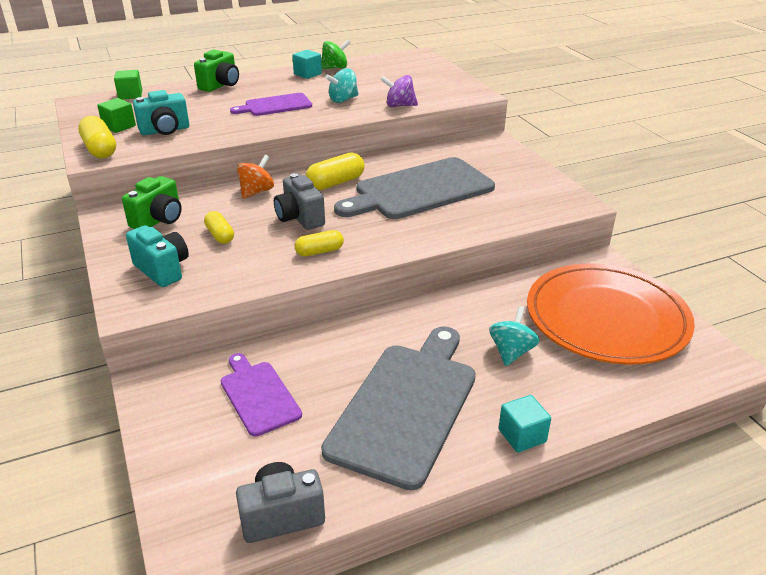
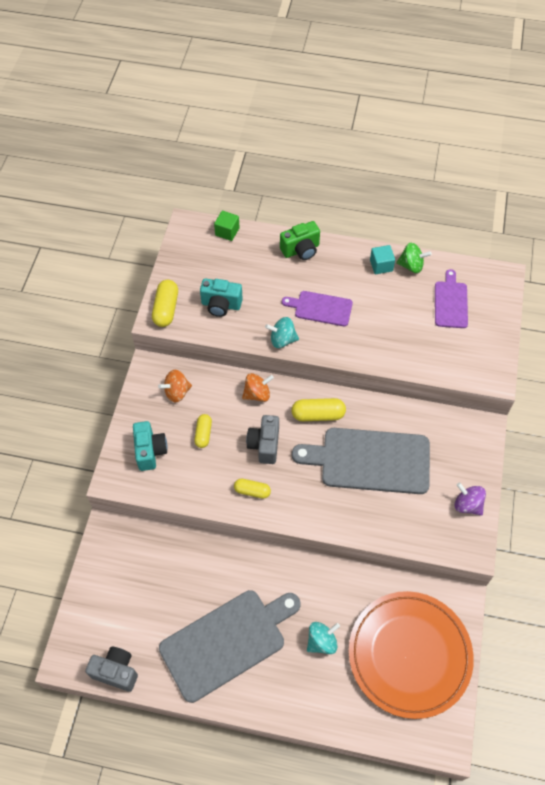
camera: 35 degrees right, 25 degrees up
green cube [97,98,136,133] -> none
green camera [122,176,182,229] -> orange spinning top [158,370,192,403]
purple cutting board [221,353,302,437] -> purple cutting board moved to [435,269,468,328]
turquoise spinning top [325,68,359,103] -> turquoise spinning top moved to [265,317,299,348]
purple spinning top [380,75,418,107] -> purple spinning top moved to [455,482,486,516]
turquoise cube [499,395,551,453] -> none

